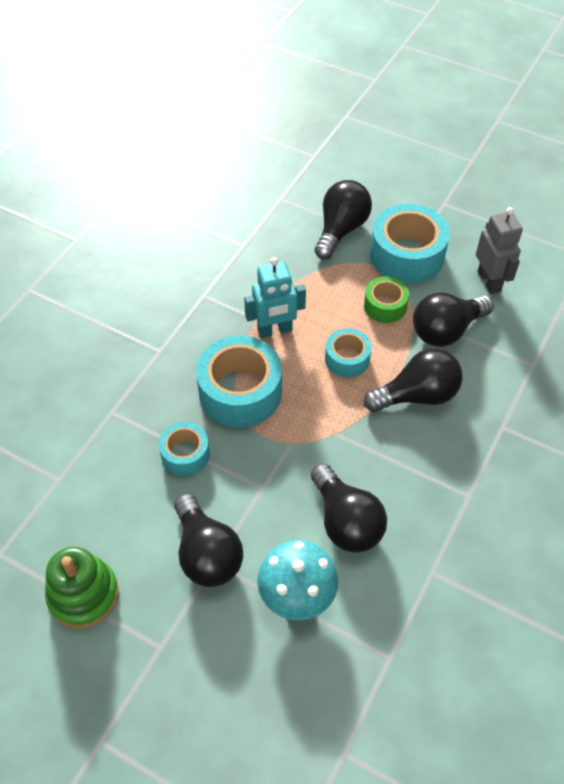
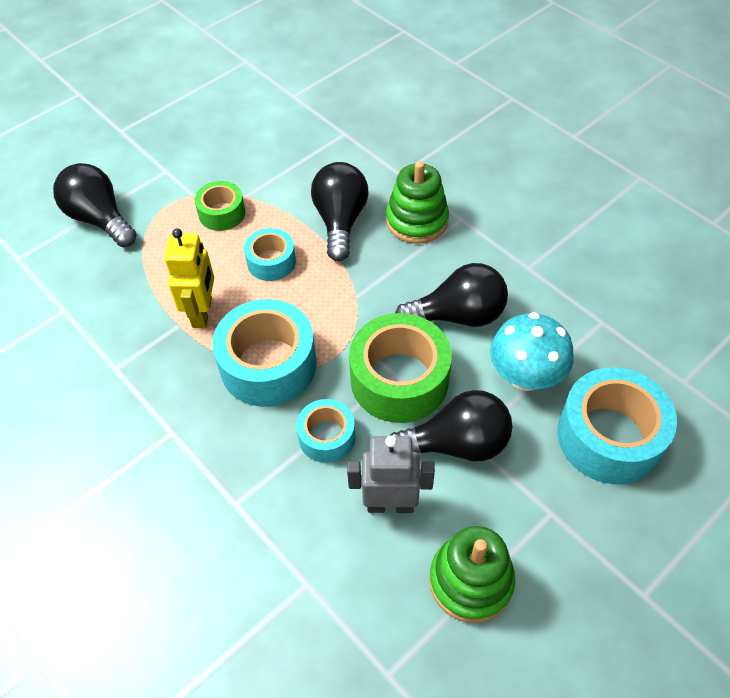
camera: 70 degrees left, 0 degrees up
turquoise robot [244,257,306,338] -> yellow robot [164,228,214,328]
turquoise tape [370,204,450,284] -> turquoise tape moved to [557,367,677,484]
black light bulb [413,292,494,347] -> none
grey robot [476,207,523,294] -> grey robot moved to [347,436,435,513]
none -> green tape [349,313,452,423]
none -> green stacking toy [386,161,449,244]

